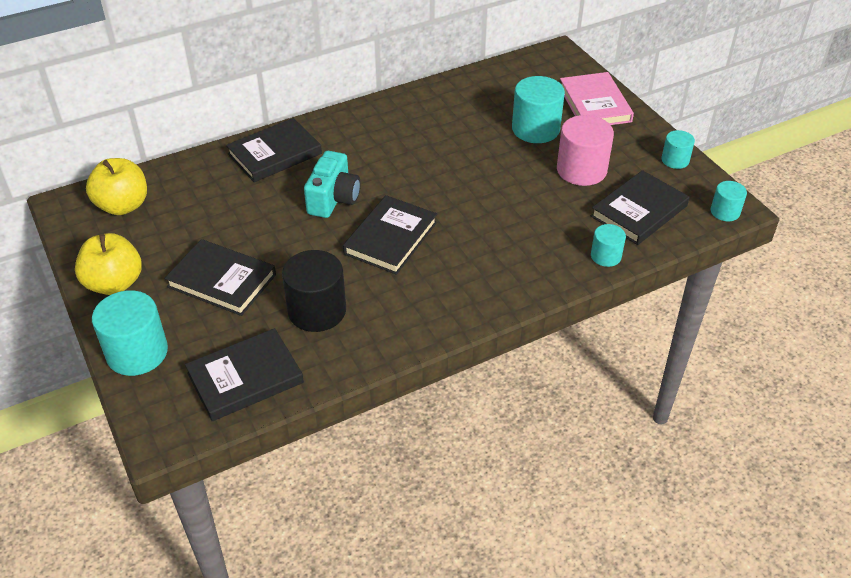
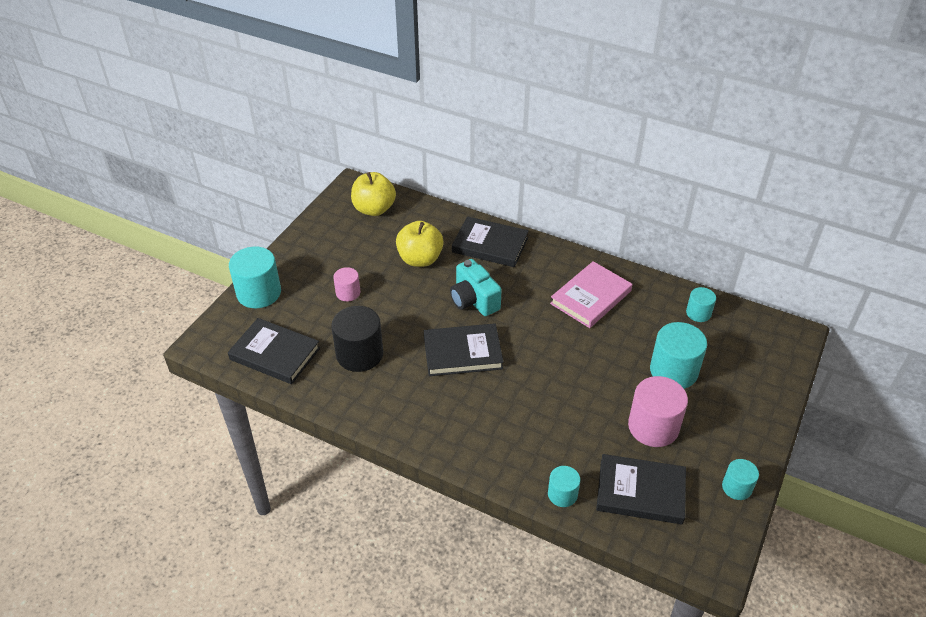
camera: 55 degrees right, 0 degrees up
yellow apple [75,233,142,295] -> yellow apple moved to [396,221,444,267]
black book [165,239,276,316] -> pink cylinder [333,267,360,302]
turquoise camera [304,151,360,218] -> turquoise camera turned 75 degrees clockwise [450,259,502,316]
pink book [560,72,634,125] -> pink book moved to [550,261,632,328]
turquoise cylinder [711,181,747,221] -> turquoise cylinder moved to [686,287,716,322]

